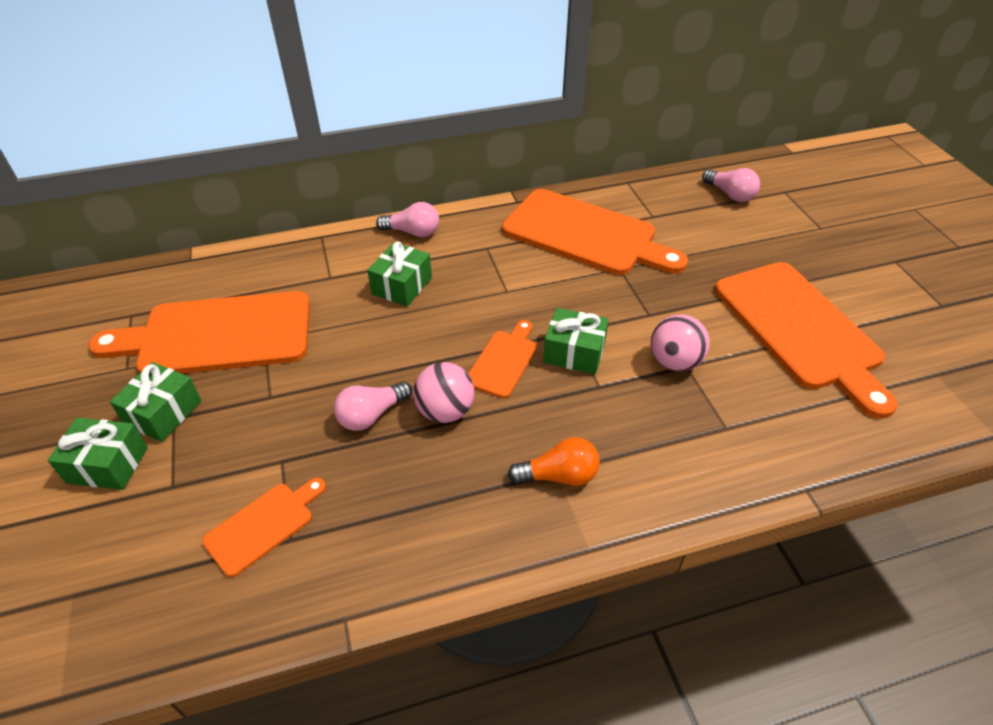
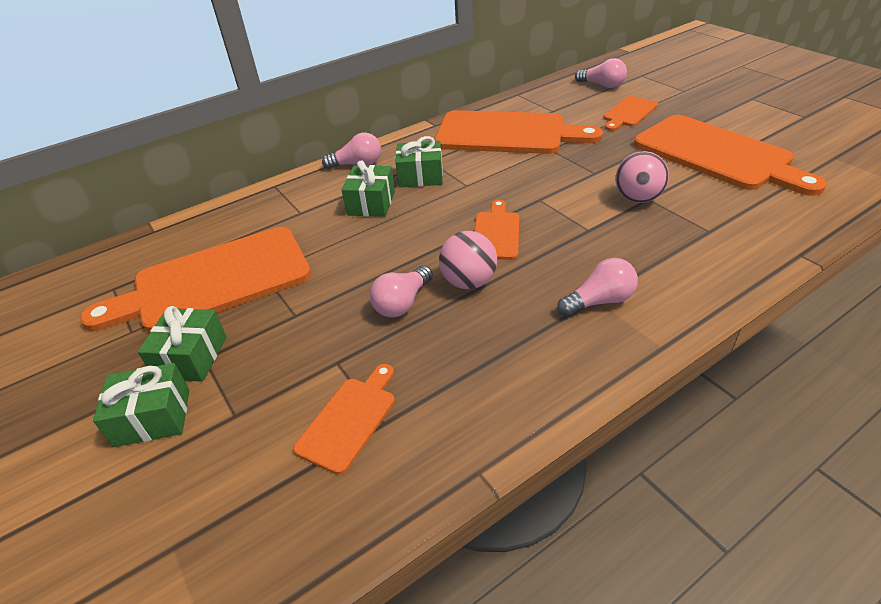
camera: 15 degrees left, 5 degrees down
orange light bulb [508,437,600,486] -> pink light bulb [557,258,638,317]
green gift [543,308,609,374] -> green gift moved to [396,136,443,188]
none -> orange cutting board [603,96,658,131]

